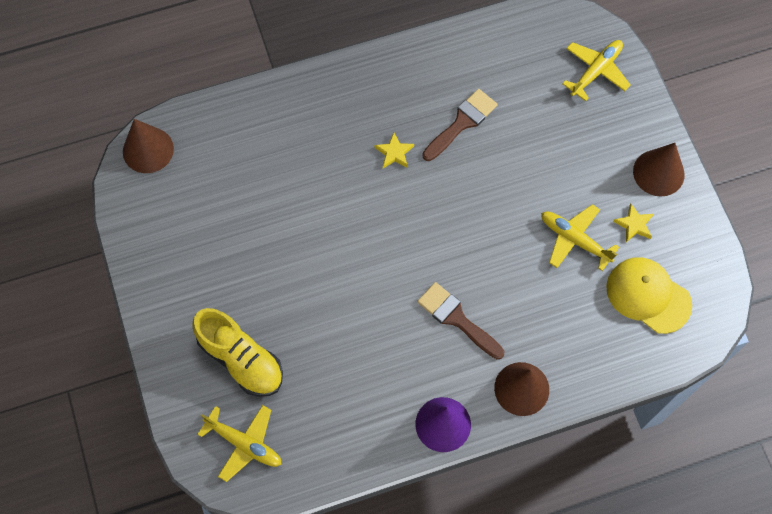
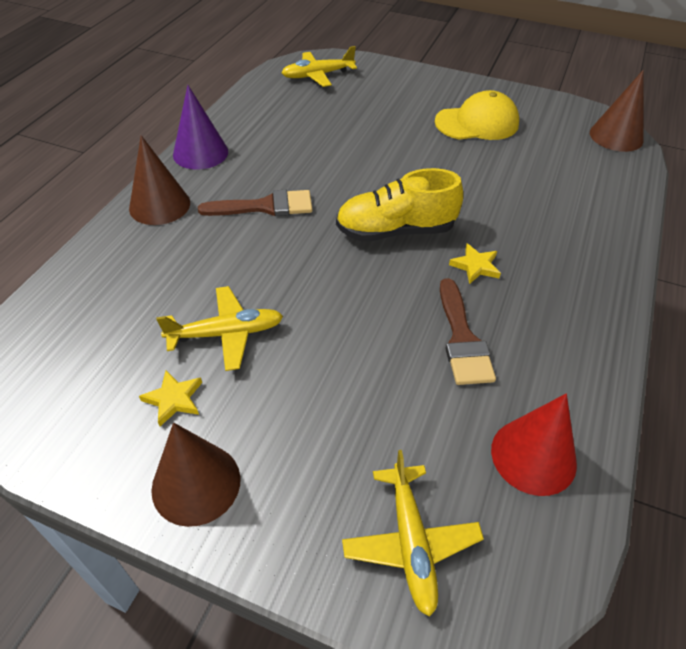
camera: 130 degrees right, 20 degrees down
yellow shoe [192,308,283,397] -> yellow shoe moved to [336,168,463,241]
yellow cap [606,257,692,334] -> yellow cap moved to [435,90,519,140]
none -> red cone [491,393,577,496]

